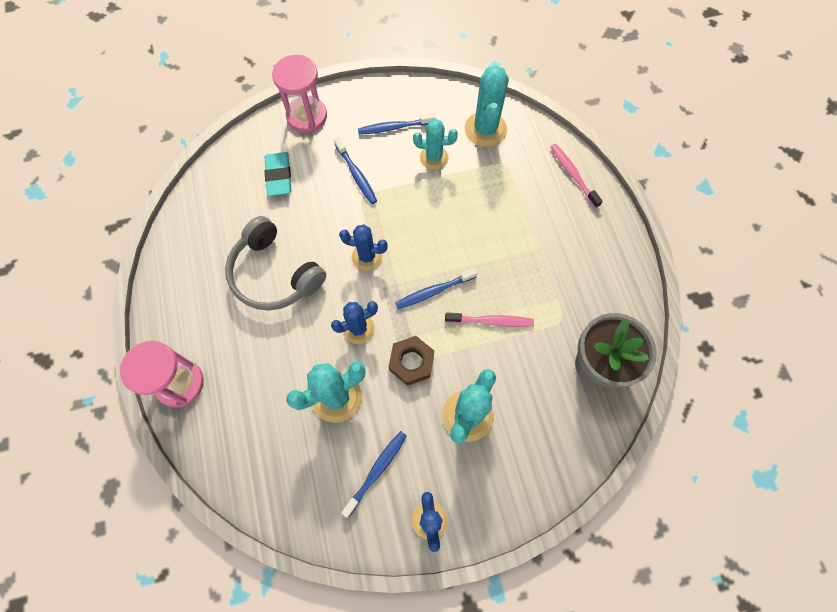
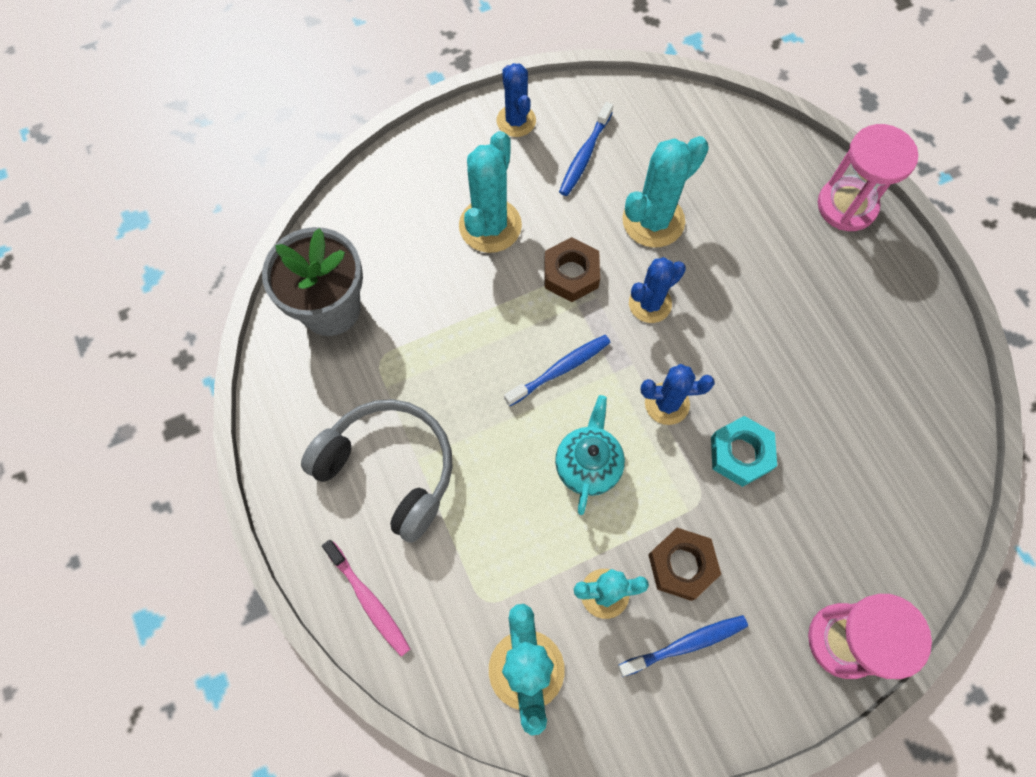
camera: 170 degrees right, 0 degrees up
grey headphones [225,216,326,311] -> grey headphones moved to [301,399,453,543]
turquoise eraser [265,152,291,196] -> none
blue toothbrush [334,137,377,204] -> none
pink toothbrush [445,313,534,327] -> none
none -> turquoise teapot [555,395,625,515]
none -> brown nut [648,528,721,601]
none -> turquoise nut [711,416,777,487]

